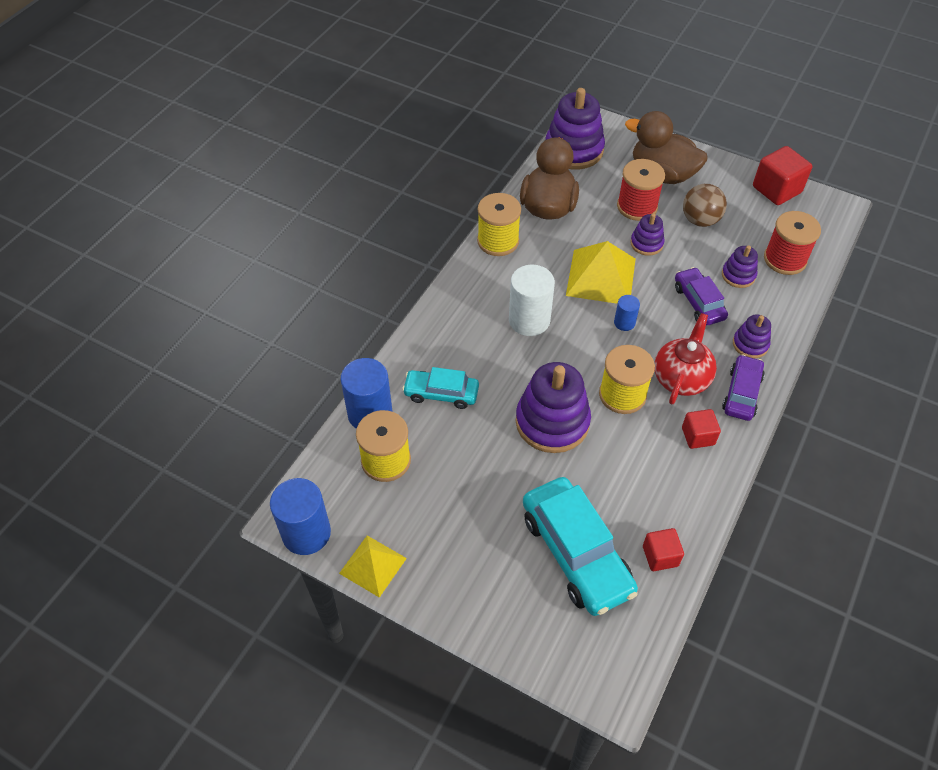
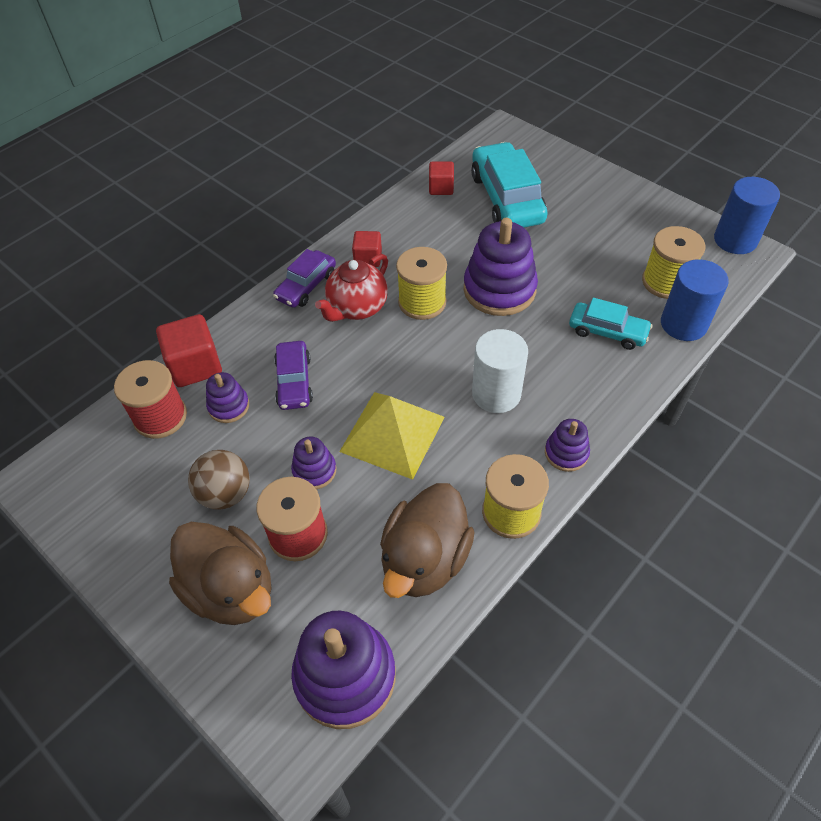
camera: 165 degrees left, 0 degrees up
yellow pyramid [339,536,407,598] -> none
blue cylinder [614,295,640,331] -> none
purple stacking toy [733,314,771,358] -> purple stacking toy moved to [545,419,590,472]
red cube [753,146,812,205] -> red cube moved to [156,314,222,387]

